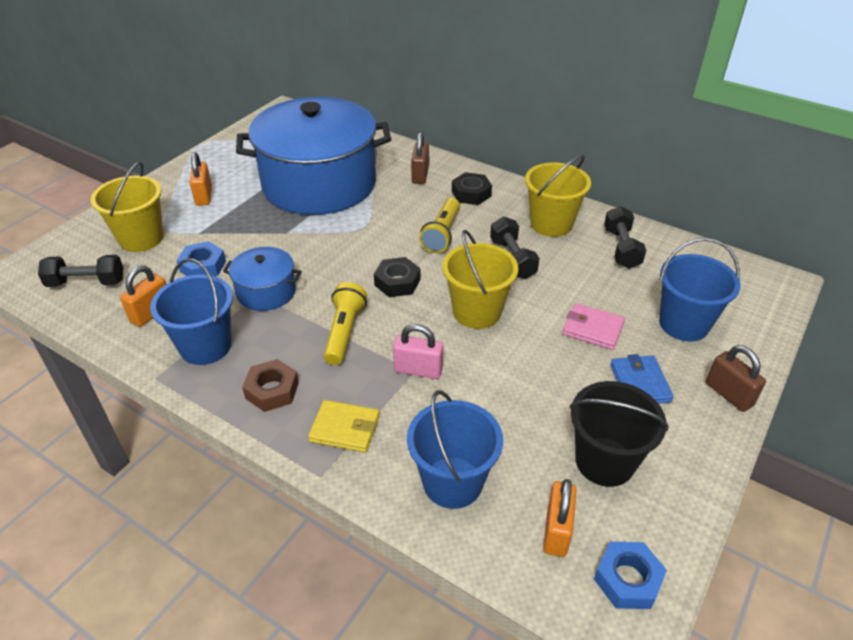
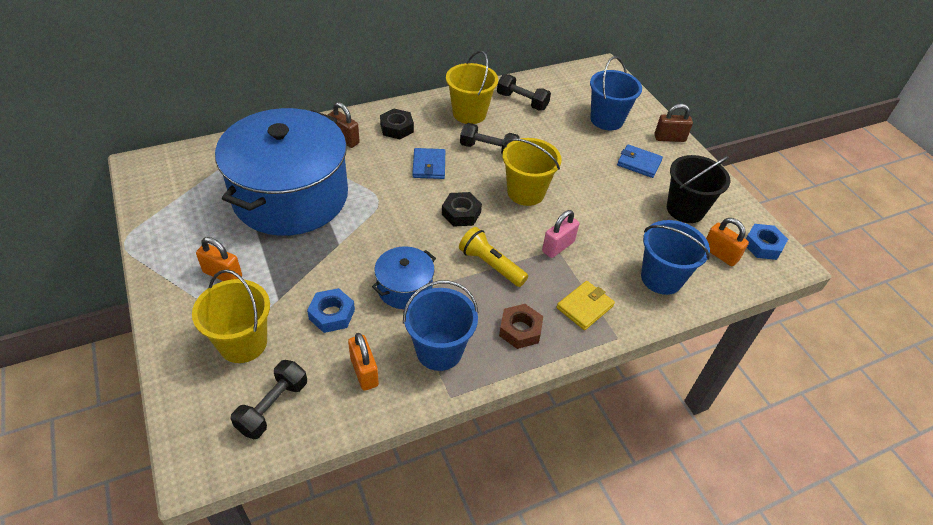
camera: 60 degrees left, 5 degrees up
yellow flashlight [419,198,460,253] -> blue wallet [412,148,445,179]
pink wallet [562,303,625,350] -> none

